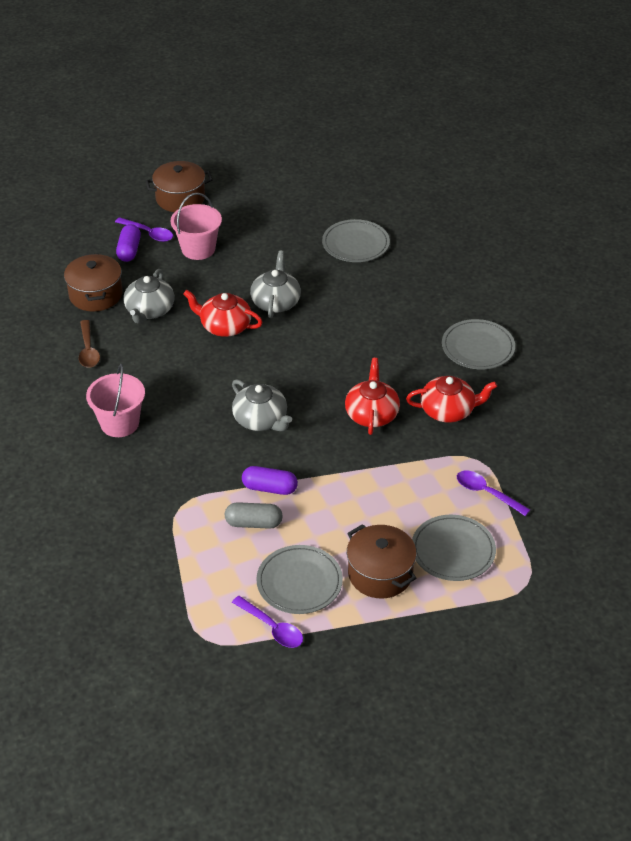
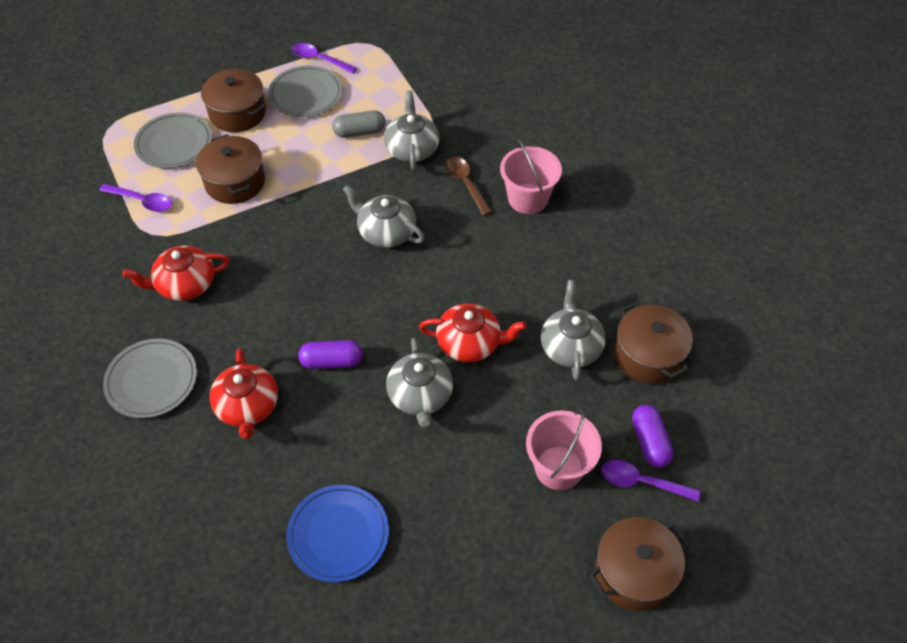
camera: 165 degrees right, 10 degrees up
brown spoon [79,320,100,368] -> brown spoon moved to [446,156,492,216]
purple capsule [242,466,298,495] -> purple capsule moved to [298,340,363,369]
grey plate [322,219,390,262] -> blue plate [286,485,389,582]
red teapot [345,358,400,435] -> red teapot moved to [209,349,278,439]
none -> brown pot [196,134,265,204]
none -> grey teapot [384,90,439,170]

